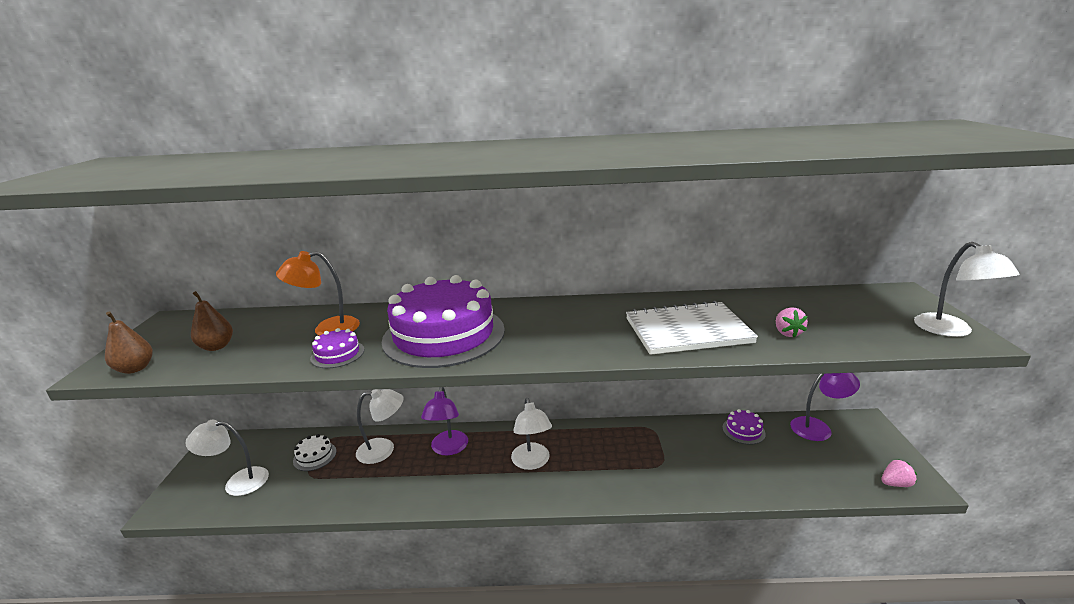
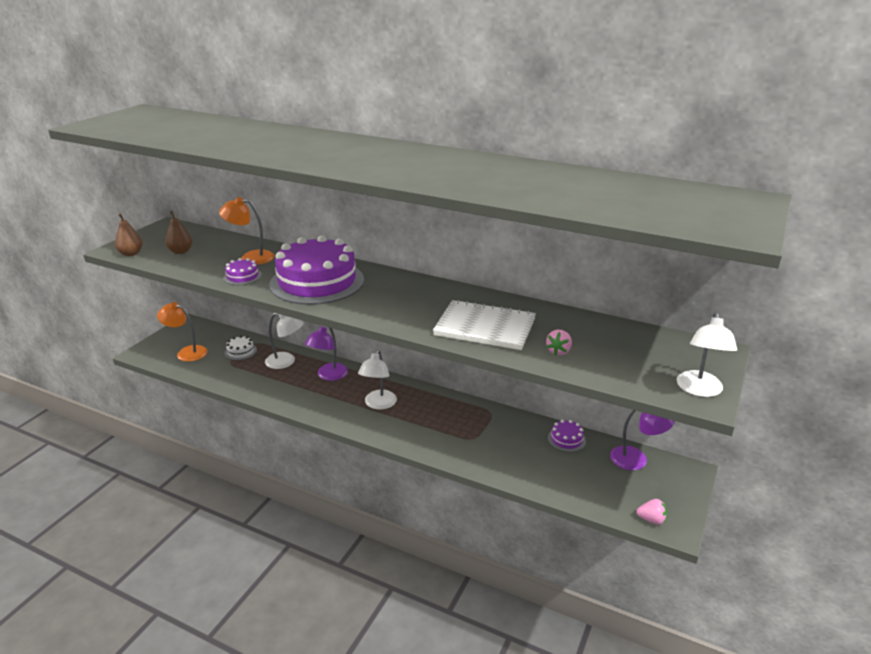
camera: 25 degrees right, 5 degrees up
white lamp [185,420,269,496] -> orange lamp [157,302,207,362]

